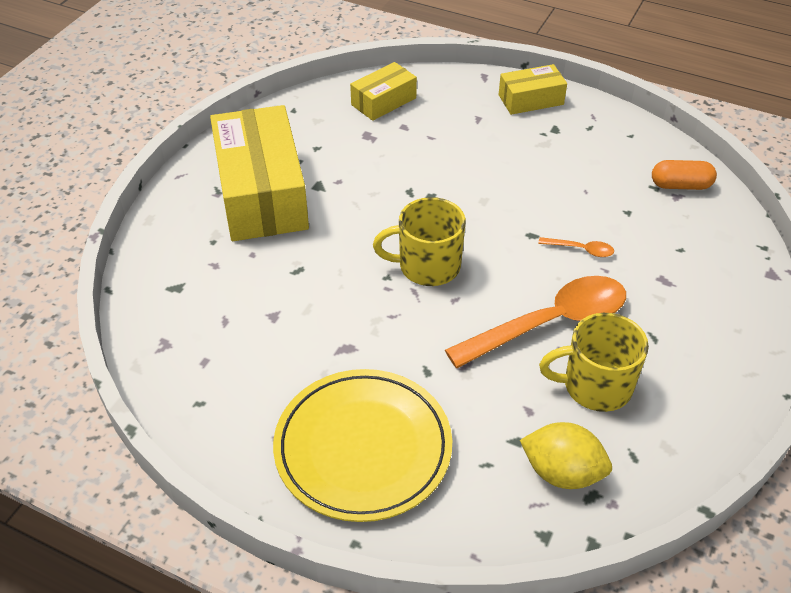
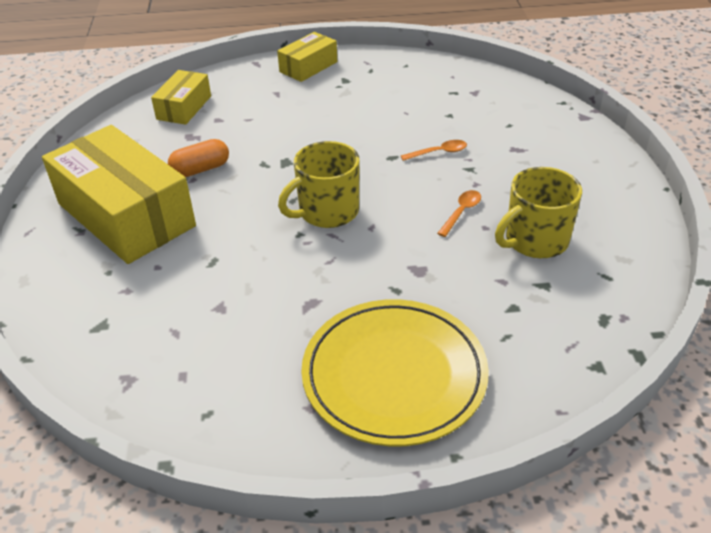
camera: 30 degrees left, 5 degrees down
orange spoon [445,276,626,368] -> orange spoon [437,190,481,237], size x0.41
yellow lemon [520,422,612,489] -> none
orange capsule [652,160,717,190] -> orange capsule moved to [168,139,229,177]

